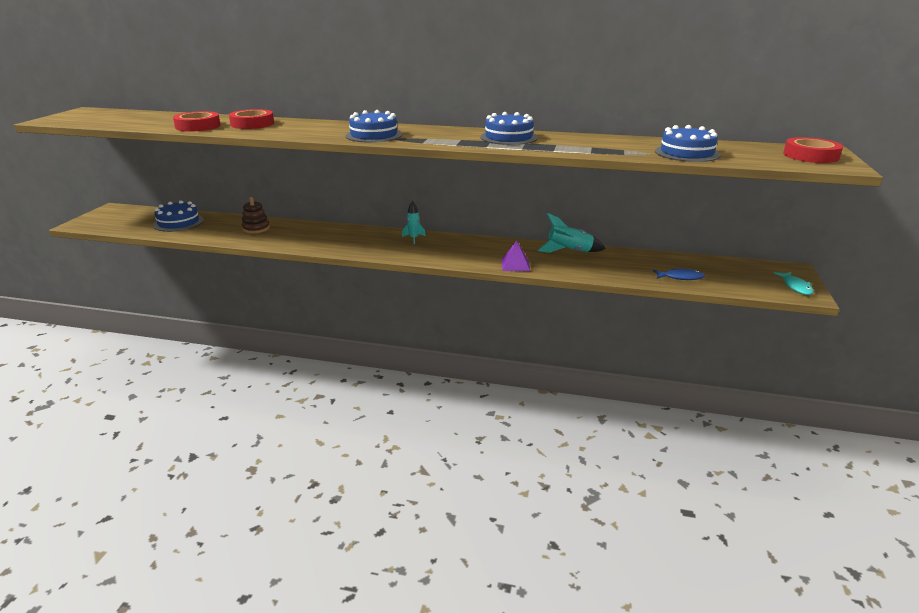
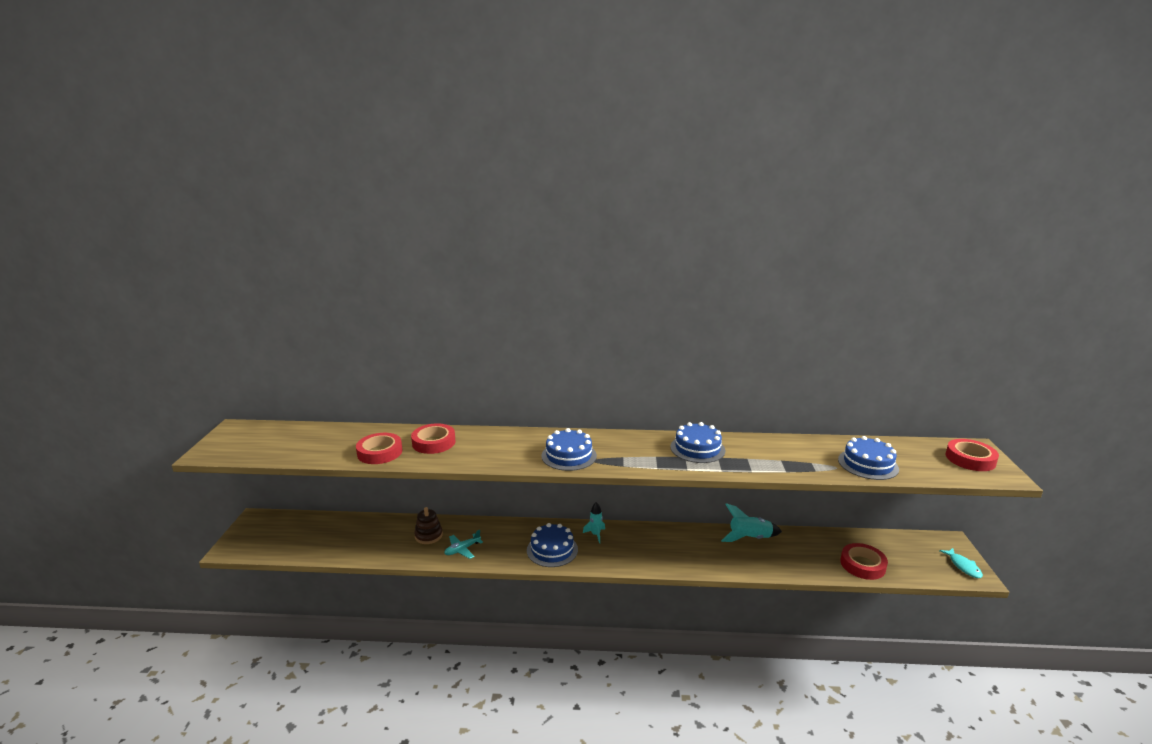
camera: 10 degrees left, 5 degrees down
blue cake [153,200,204,232] -> blue cake moved to [527,523,578,567]
purple pyramid [502,241,530,271] -> none
blue fish [653,268,705,280] -> red tape [840,543,888,580]
none -> turquoise plane [444,530,483,559]

